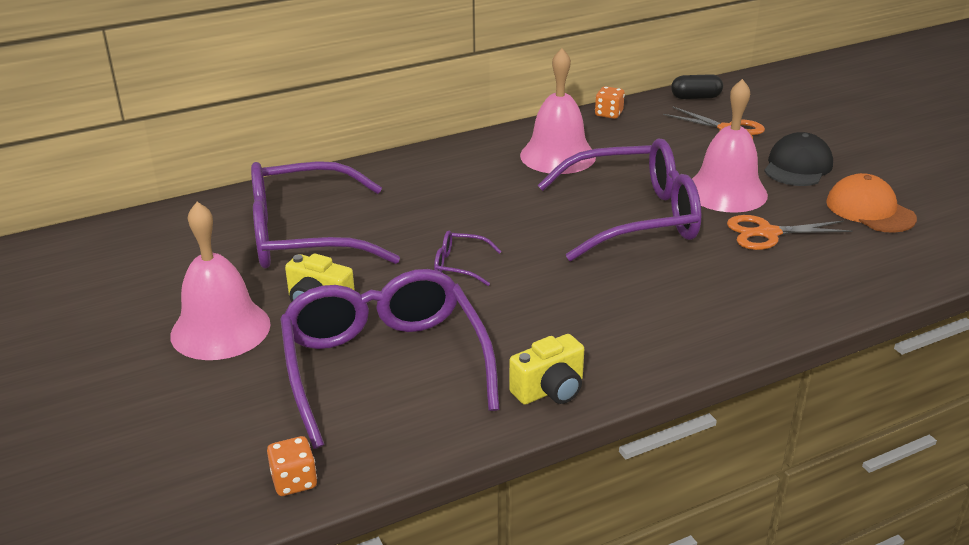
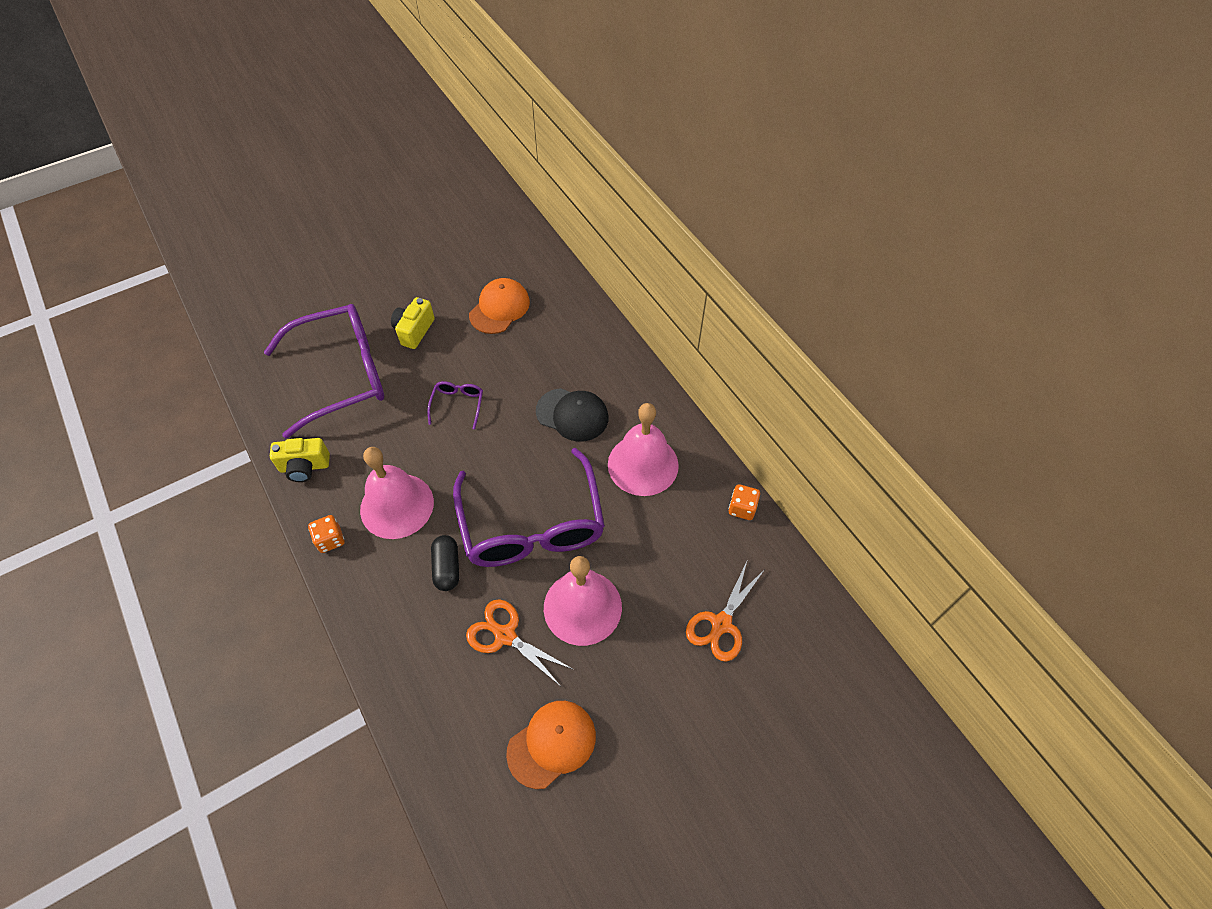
camera: 85 degrees right, 25 degrees up
pink bell [170,202,271,360] -> pink bell moved to [360,447,434,539]
purple glasses [251,161,400,268] -> orange cap [469,278,530,334]
orange dice [267,436,317,496] -> orange dice moved to [308,515,344,553]
yellow camera [509,334,584,405] -> yellow camera turned 60 degrees counterclockwise [270,438,330,482]
black capsule [671,74,723,99] -> black capsule moved to [431,535,459,591]
orange scissors [727,215,853,250] -> orange scissors turned 45 degrees counterclockwise [466,599,574,685]
black cap [764,132,833,186] -> black cap moved to [536,388,609,442]

